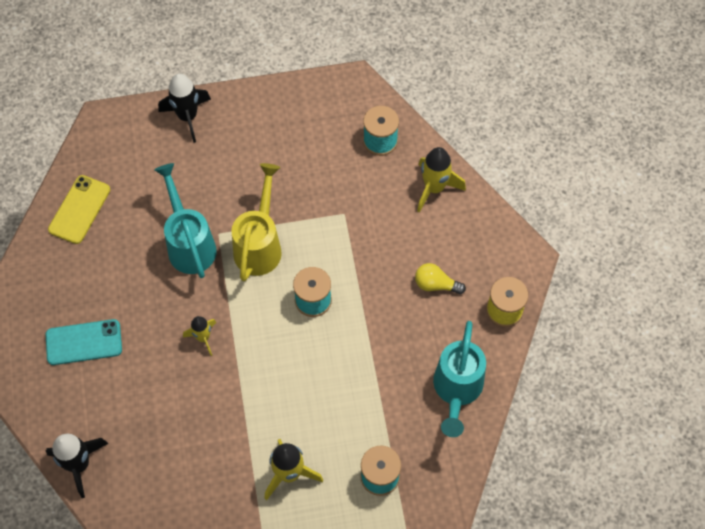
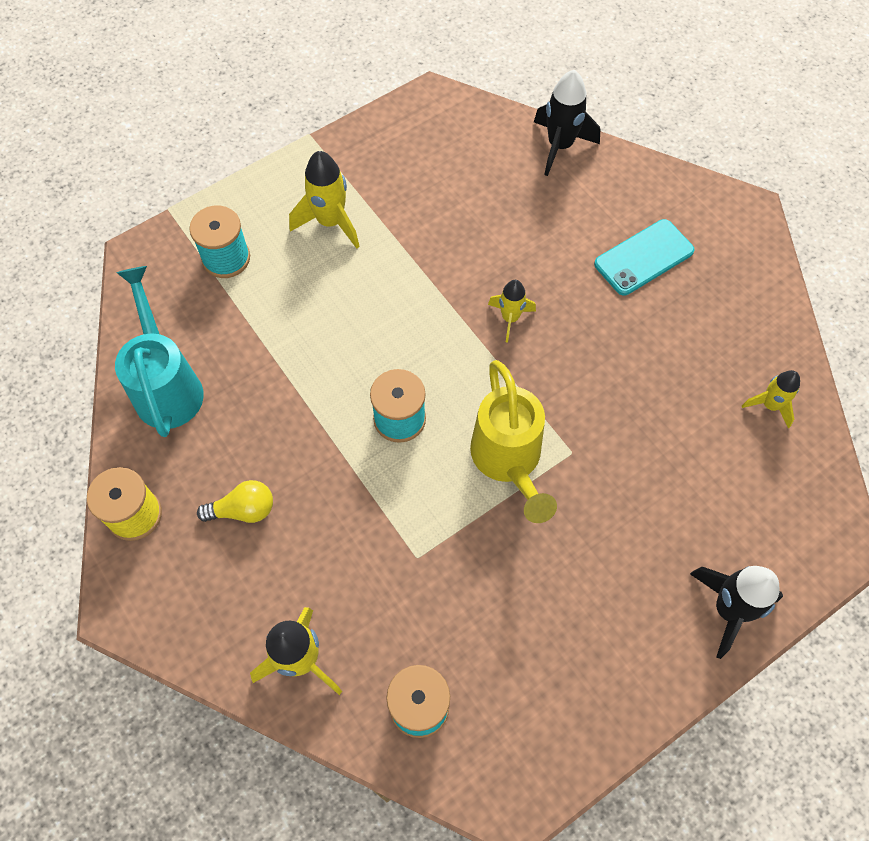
camera: 155 degrees right, 0 degrees up
yellow phone [48,175,110,244] -> yellow rocket [742,370,800,428]
turquoise watering can [154,163,217,278] -> none

